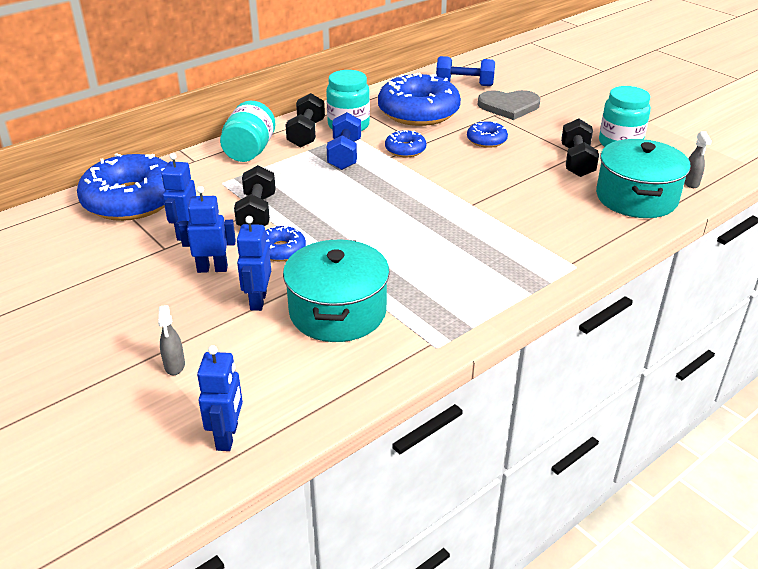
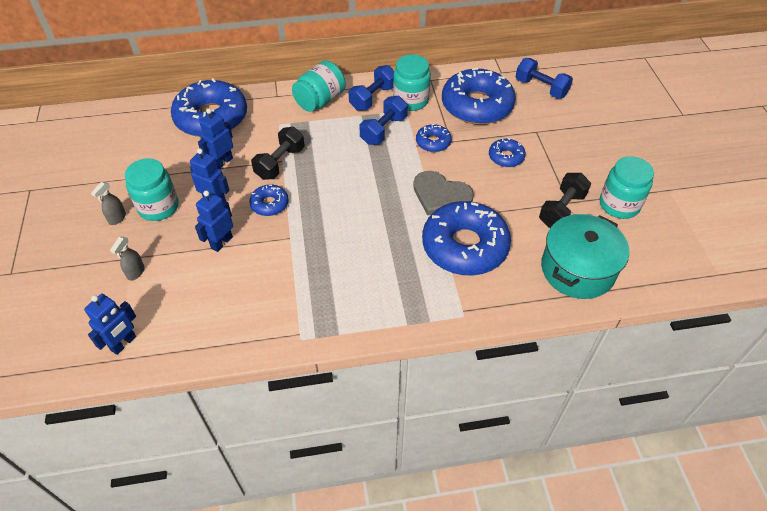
camera: 30 degrees right, 15 degrees up
turquoise pot [283,240,390,342] -> none
black dumbbell [285,93,325,148] -> blue dumbbell [349,65,394,111]
grey heart [478,90,540,120] -> grey heart moved to [413,171,474,215]
grey spray bottle [684,131,712,188] -> grey spray bottle moved to [91,182,126,225]
none -> turquoise jar [125,158,179,221]
none -> blue donut [422,201,511,275]

